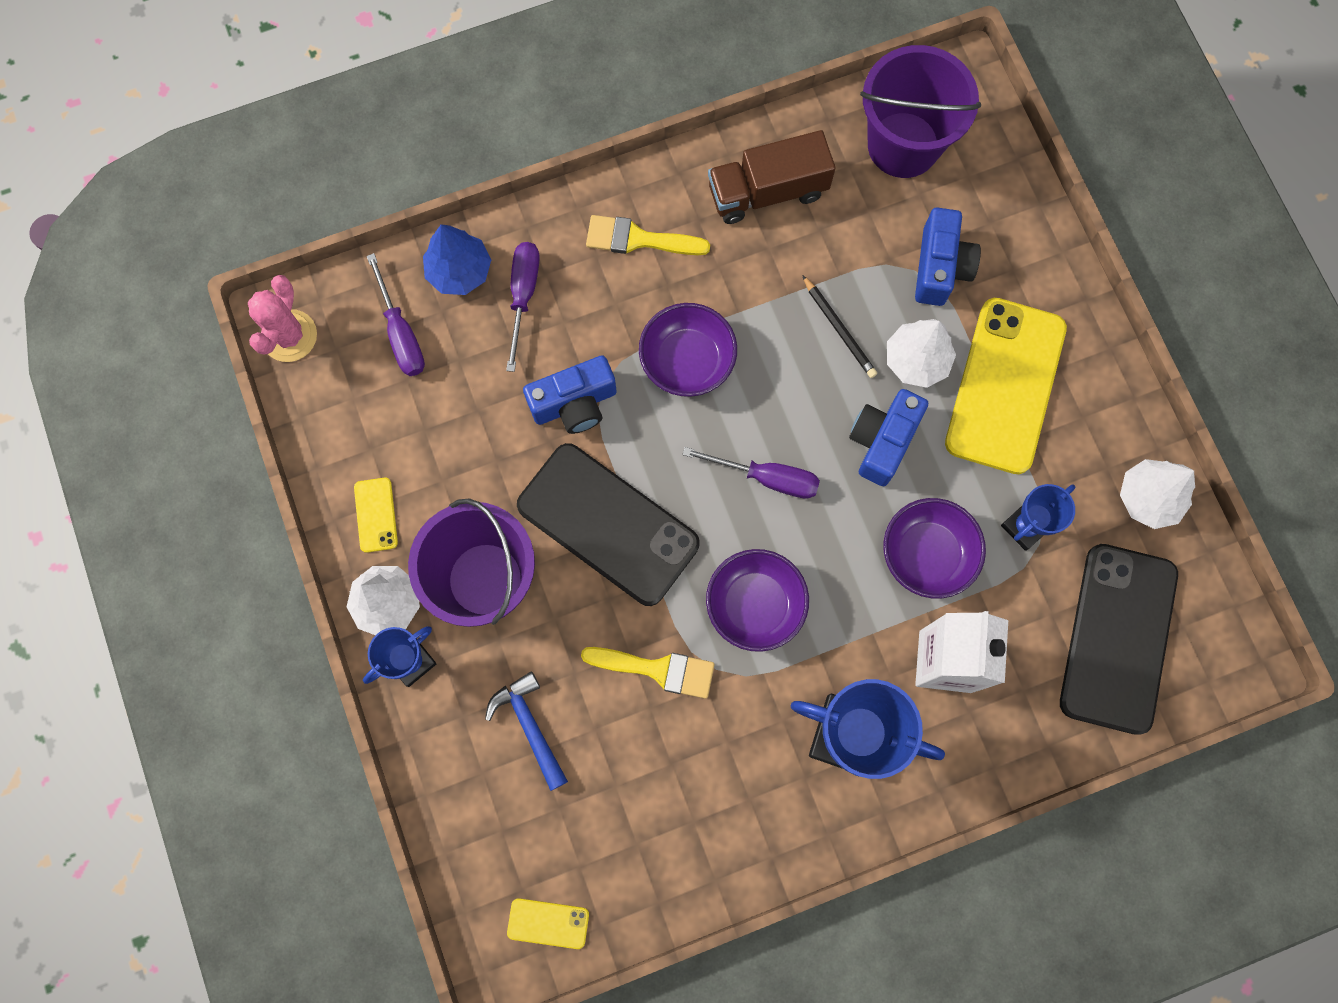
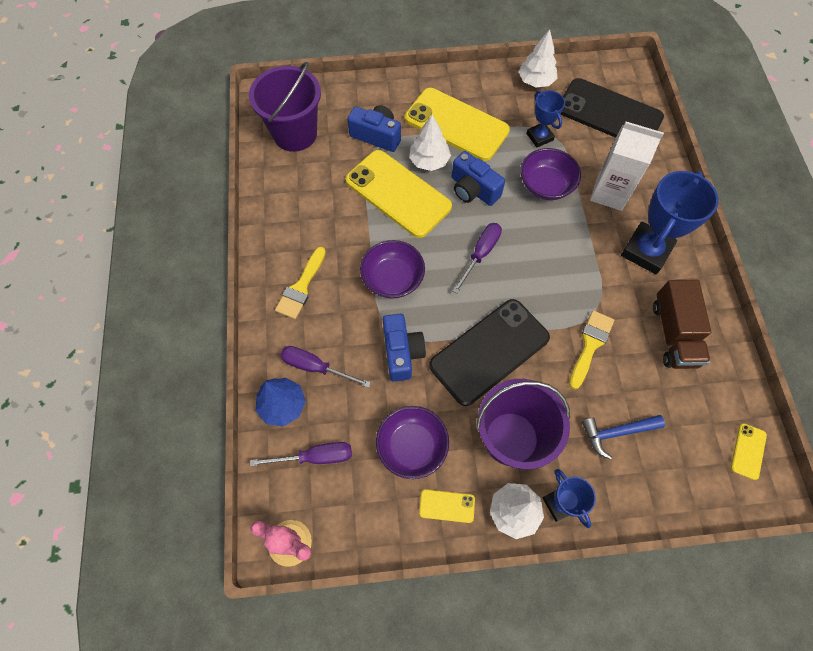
camera: 75 degrees left, 10 degrees down
purple bowl [706,549,809,652] -> purple bowl moved to [376,406,449,479]
brown truck [708,130,836,224] -> brown truck moved to [653,280,711,369]
black pencil [802,275,877,378] -> yellow phone [345,150,452,238]

